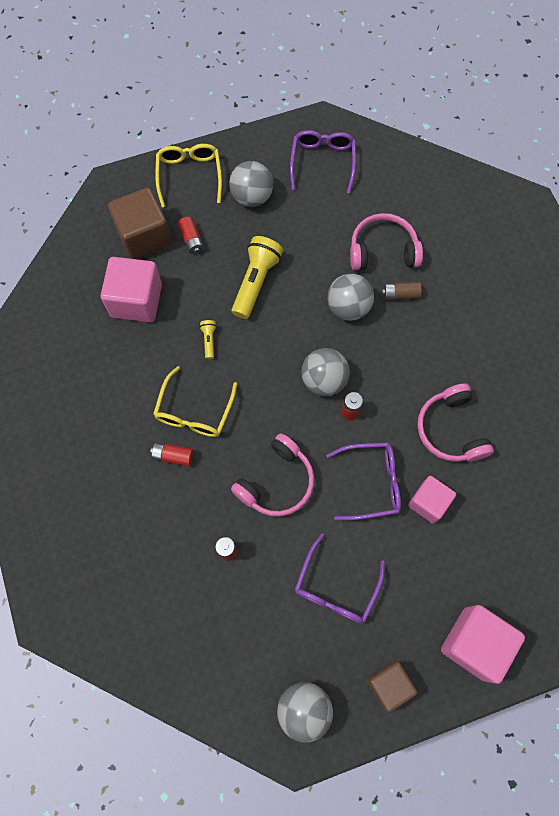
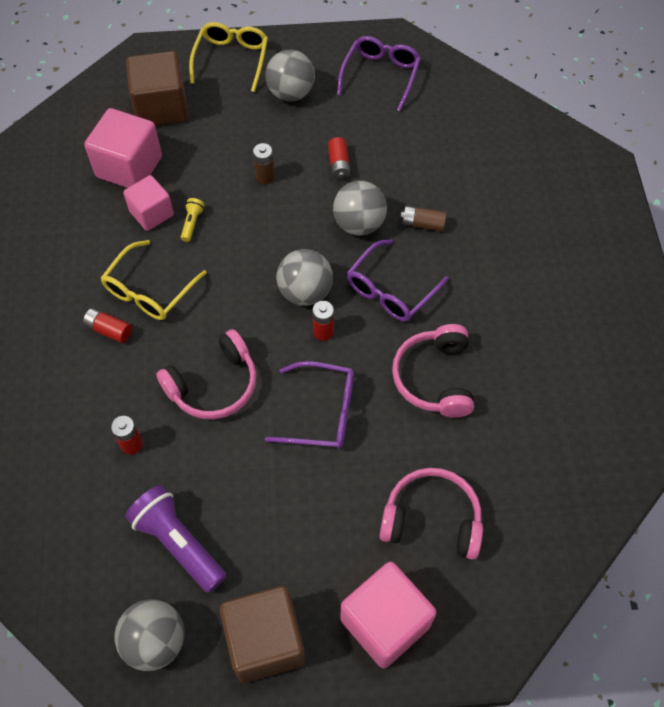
camera: 15 degrees right, 10 degrees down
red battery [178,217,204,254] -> red battery moved to [328,137,351,180]
yellow flashlight [232,236,283,319] -> brown battery [253,143,275,184]
purple glasses [295,533,385,623] -> purple glasses moved to [347,240,449,322]
pink headphones [350,213,423,270] -> pink headphones moved to [379,468,483,560]
brown cube [367,661,417,712] -> brown cube [220,586,305,683], size x1.57
pink cube [408,476,456,524] -> pink cube moved to [123,175,174,231]
none -> purple flashlight [125,485,226,593]

